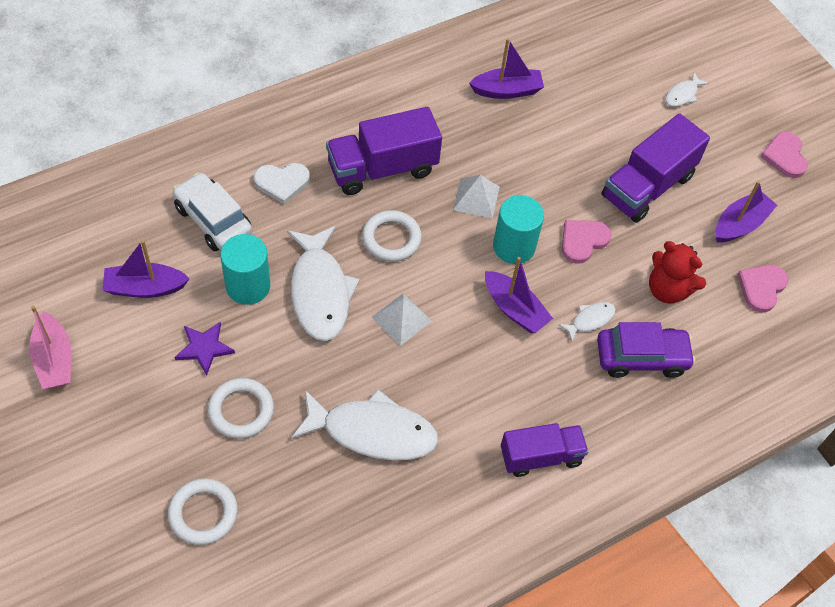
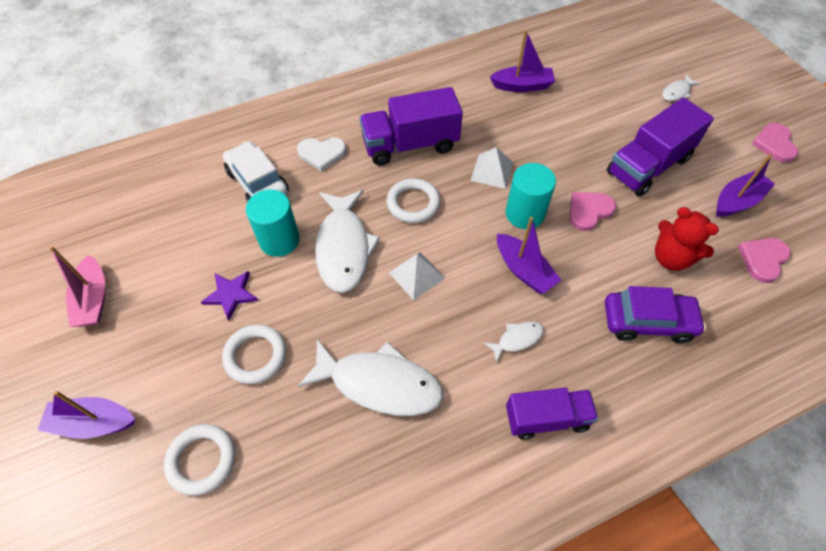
camera: 10 degrees right, 0 degrees up
purple boat [102,240,190,298] -> purple boat moved to [37,391,135,439]
white fish [558,302,616,341] -> white fish moved to [484,321,544,362]

